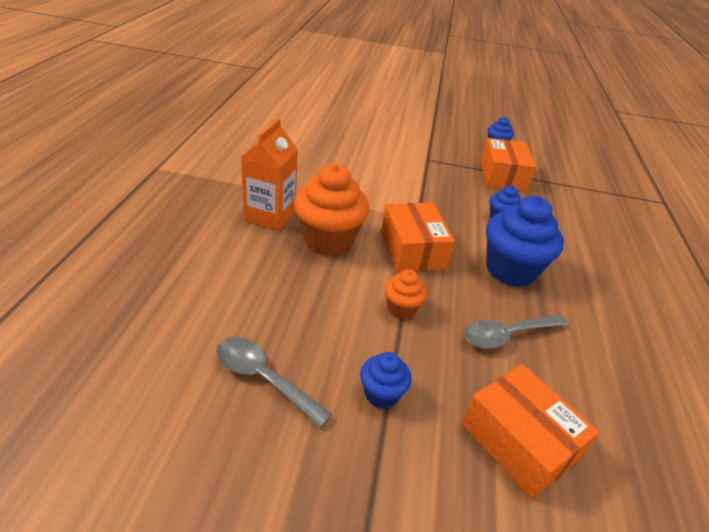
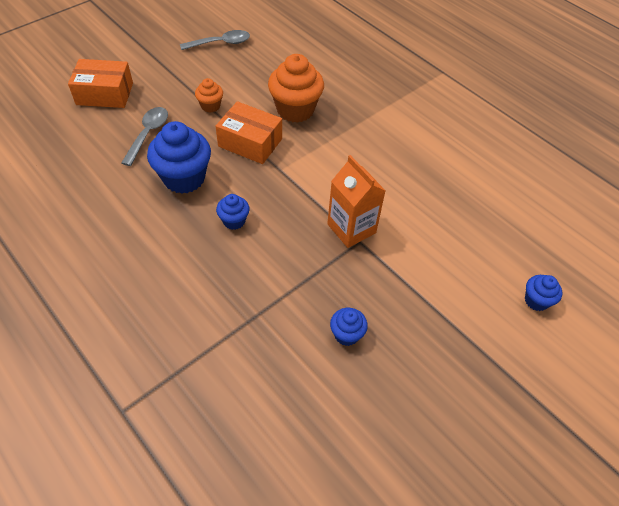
camera: 130 degrees right, 15 degrees up
orange carton [241,118,298,230] -> orange carton moved to [327,155,386,248]
blue cupcake [360,352,412,409] -> blue cupcake moved to [525,275,562,311]
orange box [480,138,536,192] -> none

